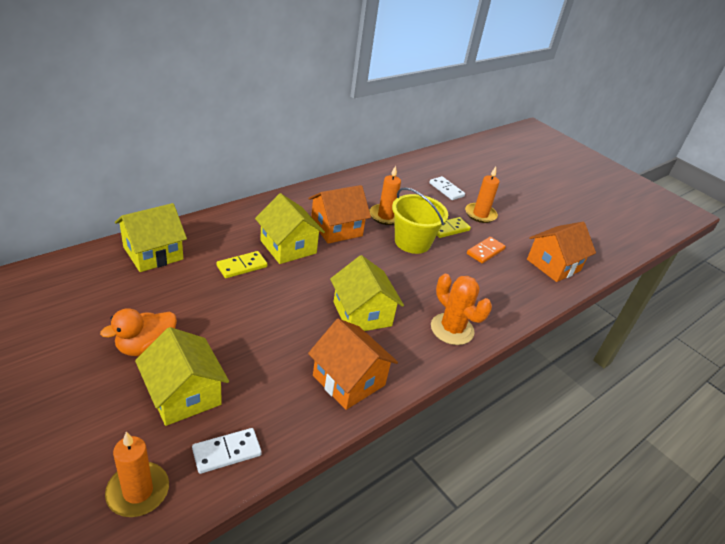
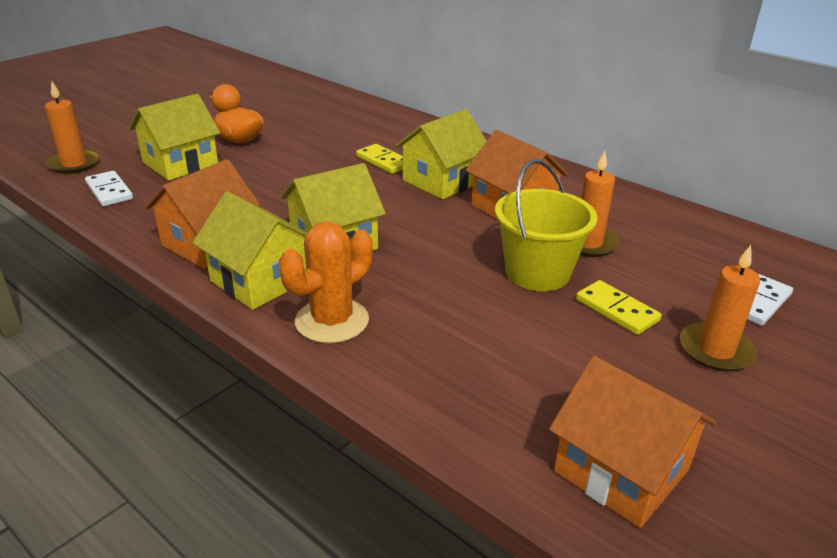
camera: 85 degrees right, 5 degrees down
yellow house [115,203,187,272] -> yellow house moved to [193,191,307,310]
orange domino [467,237,506,263] -> none

